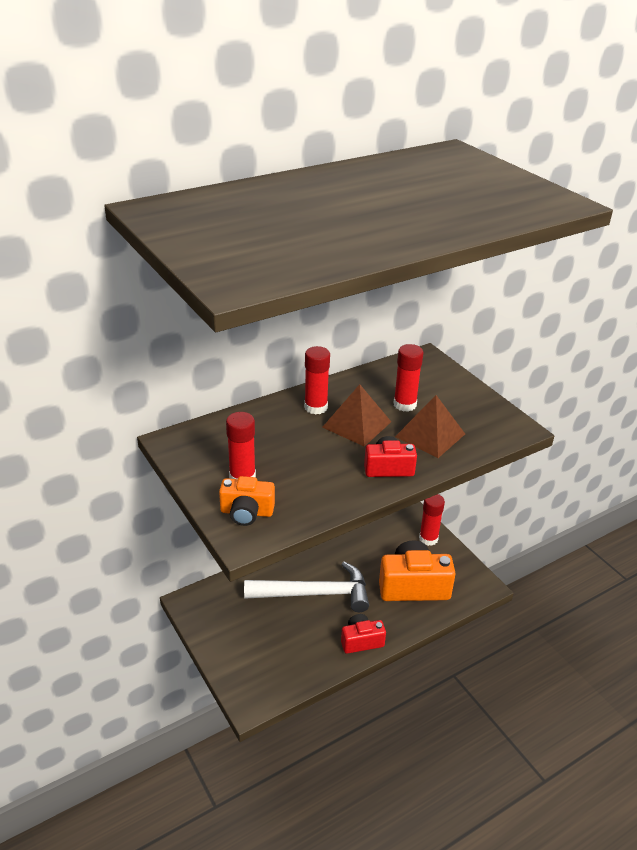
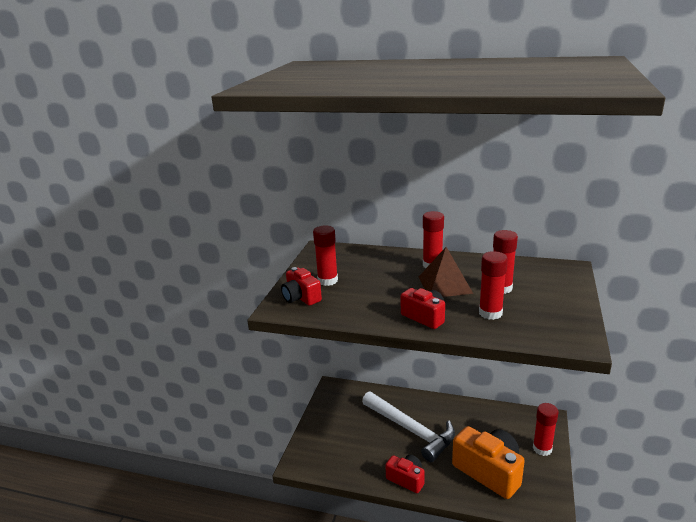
camera: 50 degrees right, 10 degrees down
orange camera [219,476,275,526] -> red camera [281,267,322,306]
brown pyramid [395,395,465,458] -> red glue stick [479,251,508,320]

